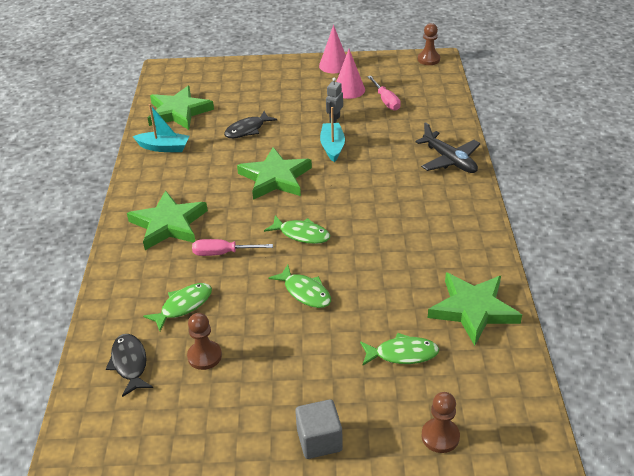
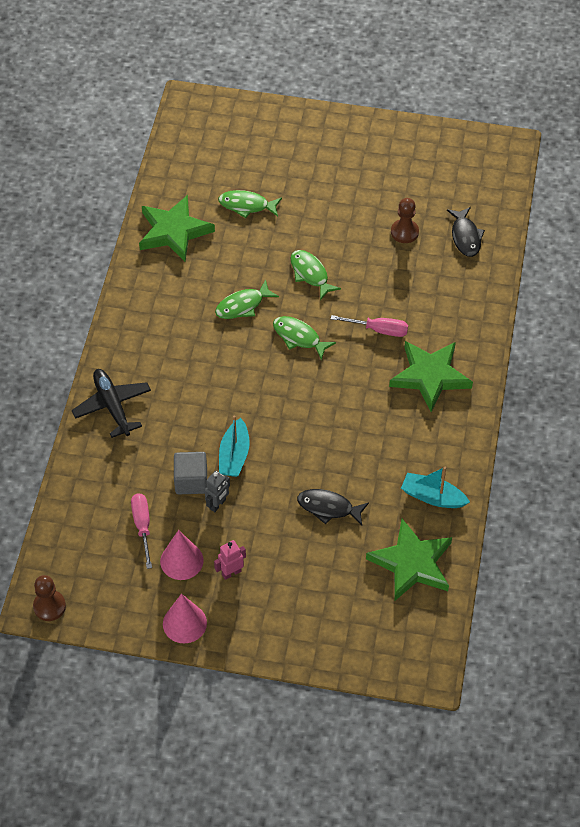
camera: 170 degrees left, 15 degrees up
green fish [143,283,212,331] -> green fish moved to [215,280,279,319]
black fish [224,111,277,138] -> black fish turned 135 degrees counterclockwise [297,489,369,525]
green star [237,147,312,200] -> none
grey cube [295,399,343,459] -> grey cube moved to [174,452,207,494]
brown pawn [421,392,460,453] -> none
none -> pink robot [214,540,246,580]

